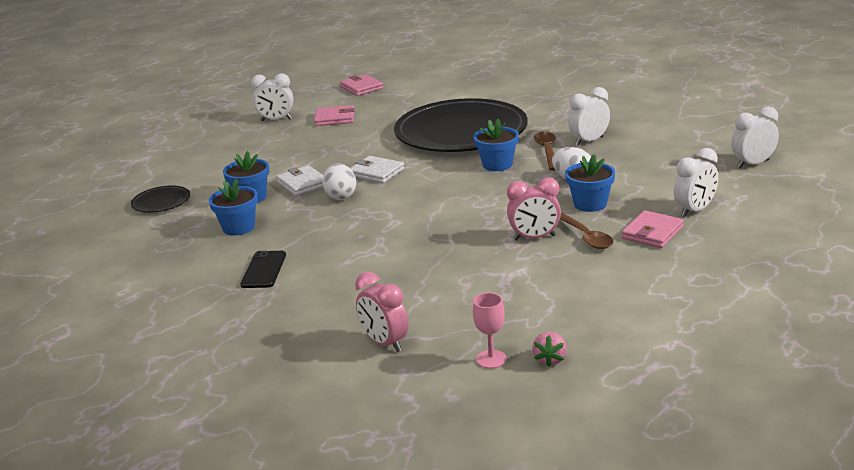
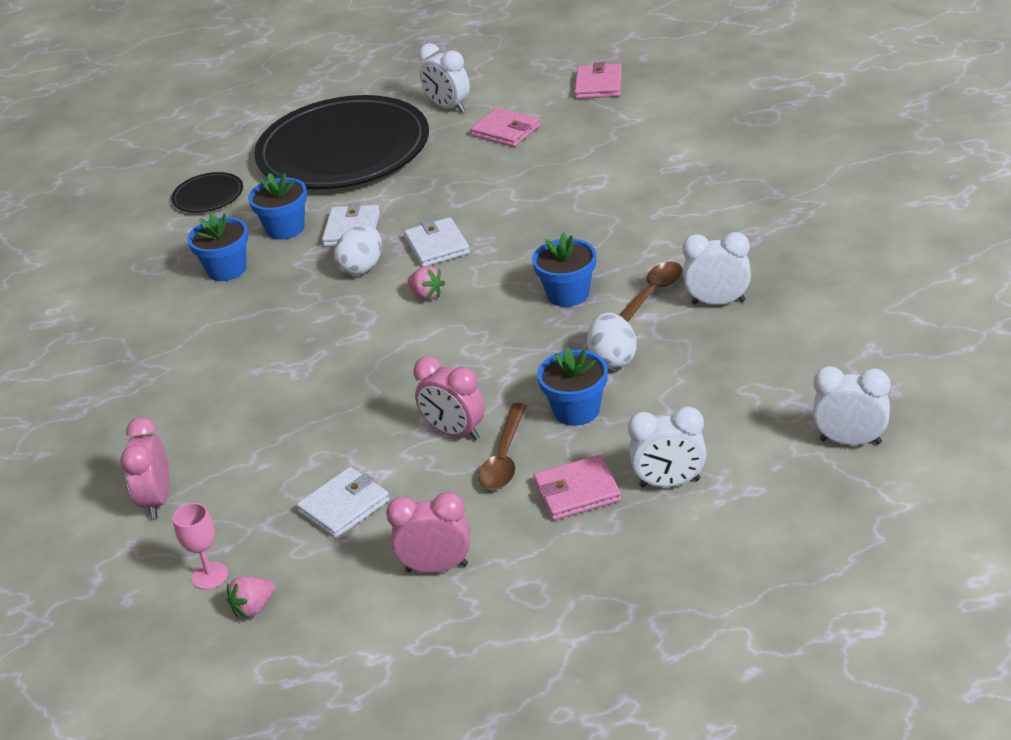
camera: 40 degrees right, 10 degrees up
black phone [240,251,286,288] -> none
black plate [394,98,528,152] -> black plate moved to [254,95,429,189]
none -> white wallet [297,467,390,538]
none -> pink clock [386,492,470,573]
none -> pink strawberry [407,266,445,300]

